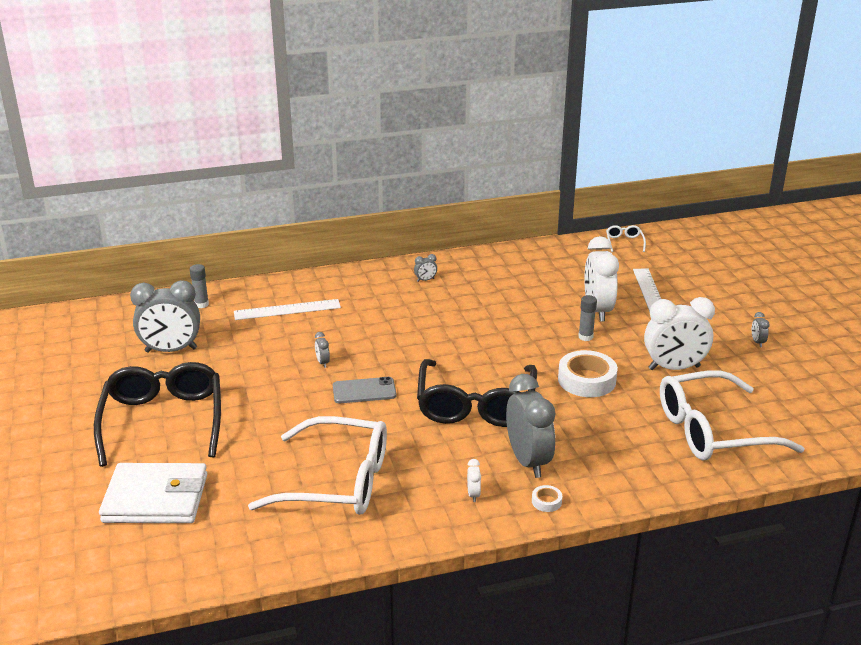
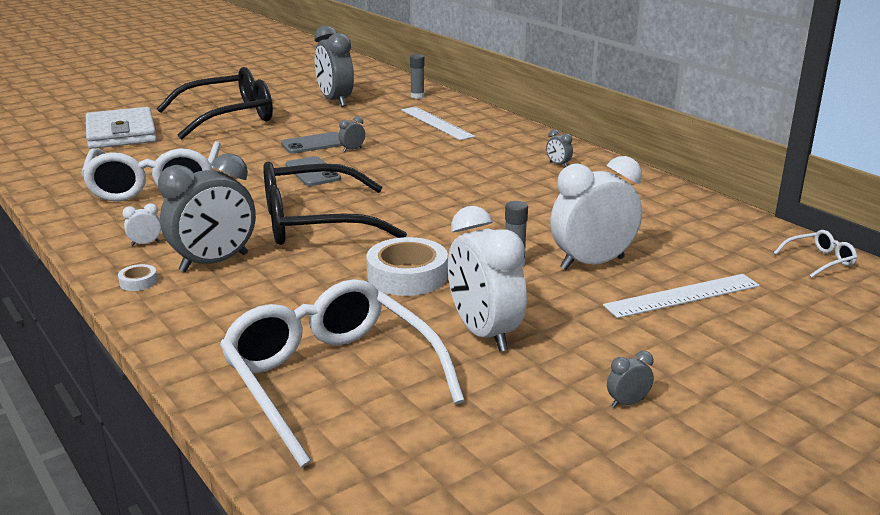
camera: 70 degrees right, 5 degrees down
none -> grey phone [281,132,342,153]

